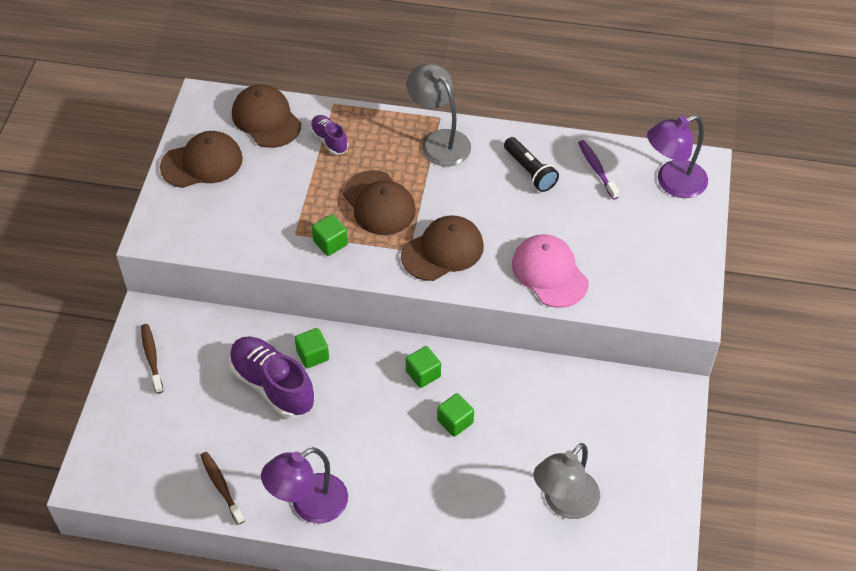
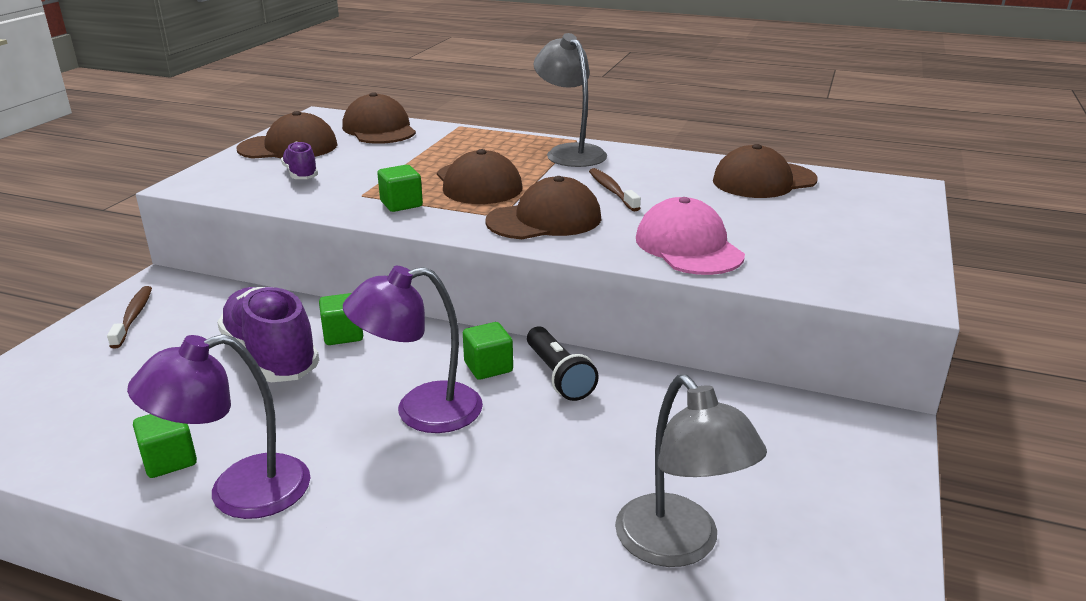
camera: 10 degrees right, 25 degrees down
brown toothbrush [200,452,245,525] -> brown toothbrush moved to [589,168,641,212]
purple shoe [310,115,348,155] -> purple shoe moved to [281,142,318,179]
green cube [437,393,474,437] -> green cube moved to [133,414,197,478]
black flashlight [504,137,559,192] -> black flashlight moved to [527,326,599,401]
grey lamp [534,443,600,519] -> grey lamp turned 75 degrees counterclockwise [615,375,767,567]
purple toothbrush [578,140,619,200] -> brown cap [713,144,818,198]
purple lamp [647,115,708,198] -> purple lamp moved to [343,266,483,433]

